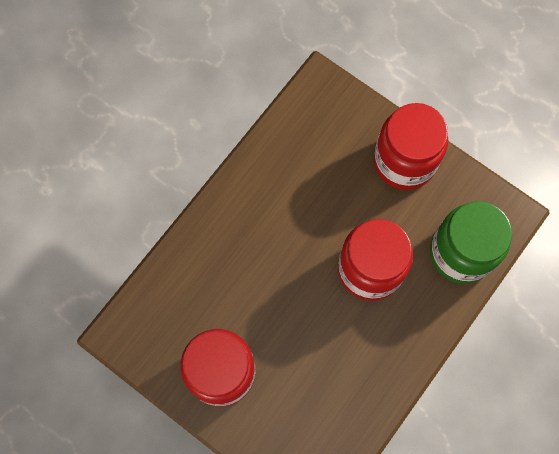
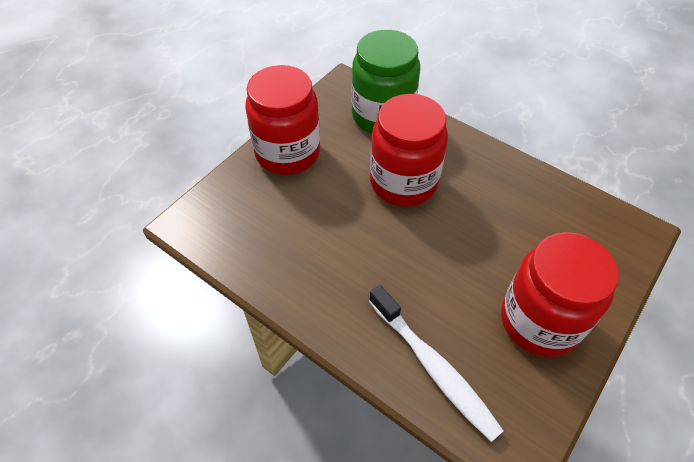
camera: 90 degrees left, 20 degrees down
none -> white toothbrush [369,285,503,442]

